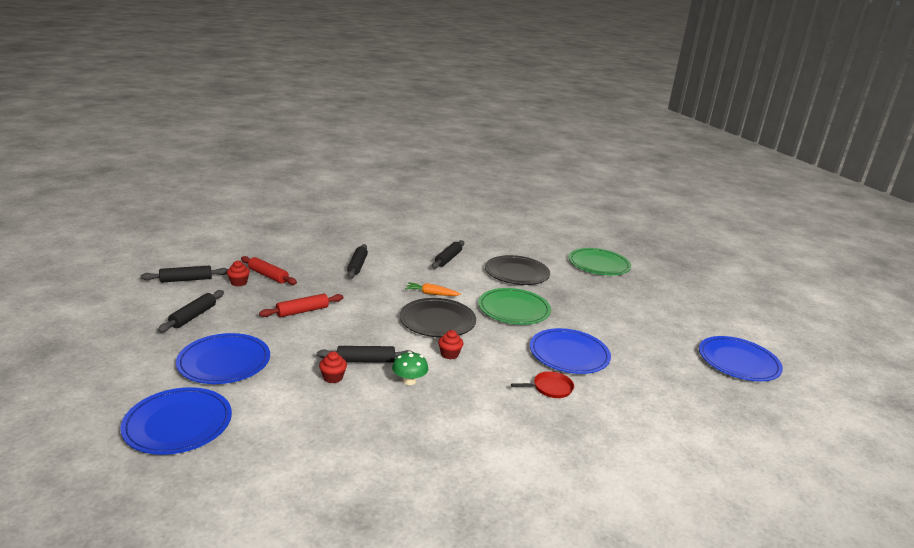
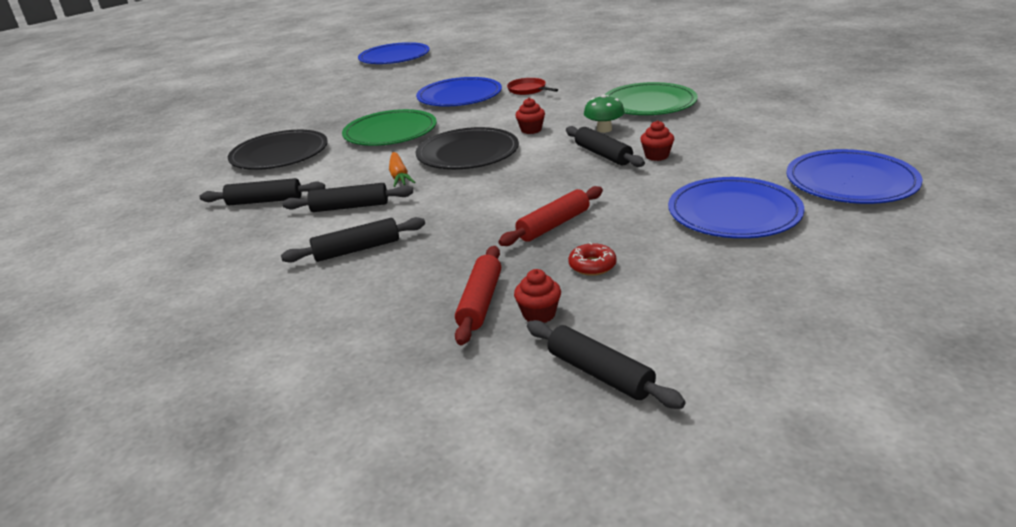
camera: 110 degrees left, 5 degrees up
black rolling pin [158,290,224,332] -> black rolling pin moved to [282,183,413,212]
red rolling pin [259,294,344,317] -> red rolling pin turned 75 degrees counterclockwise [498,186,603,246]
green plate [569,248,631,275] -> green plate moved to [604,82,698,115]
none -> red donut [568,242,617,276]

